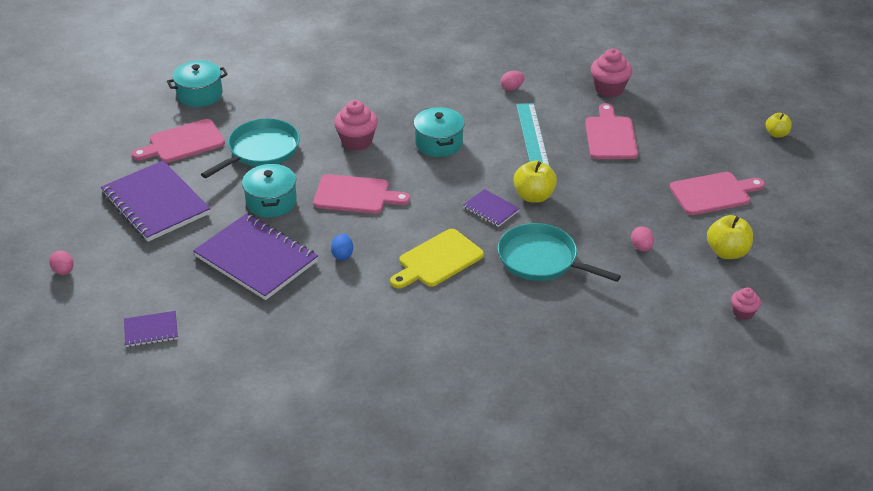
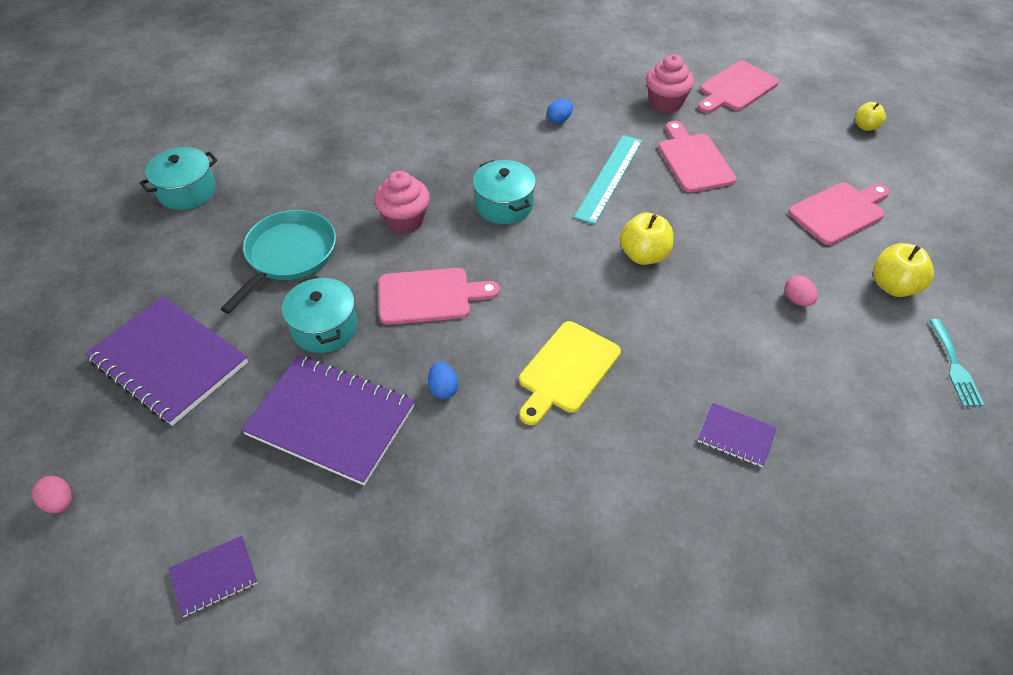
camera: 15 degrees left, 10 degrees up
pink cutting board [132,119,225,163] -> pink cutting board moved to [698,61,779,113]
purple notebook [463,189,520,227] -> purple notebook moved to [698,403,777,467]
turquoise pan [498,223,621,282] -> none
pink egg [501,71,524,91] -> blue egg [547,99,573,124]
turquoise ruler [516,103,549,166] -> turquoise ruler turned 45 degrees clockwise [574,135,642,225]
pink cupcake [731,287,761,320] -> turquoise fork [929,319,984,406]

